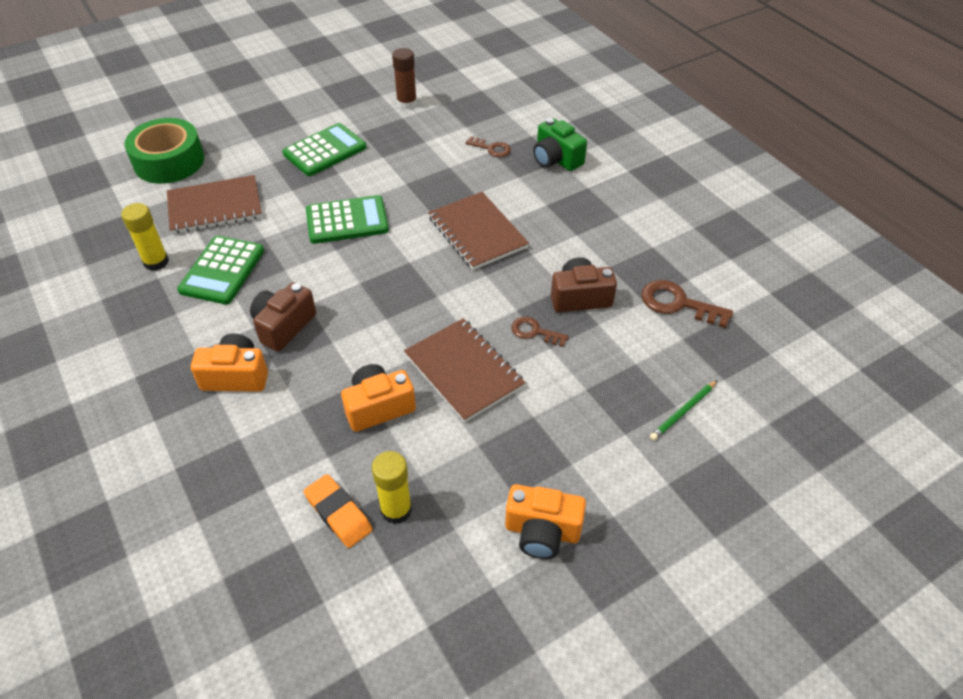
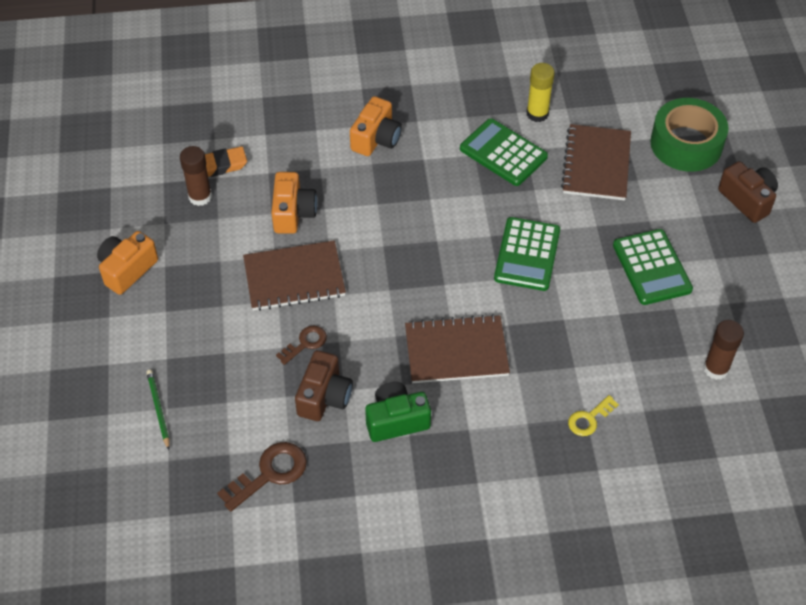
camera: 115 degrees right, 5 degrees up
brown camera [250,282,316,352] -> brown camera moved to [718,161,778,223]
yellow glue stick [372,451,412,524] -> brown glue stick [180,146,212,206]
brown key [465,136,511,157] -> yellow key [568,395,619,436]
green camera [533,118,587,171] -> green camera moved to [365,382,431,442]

